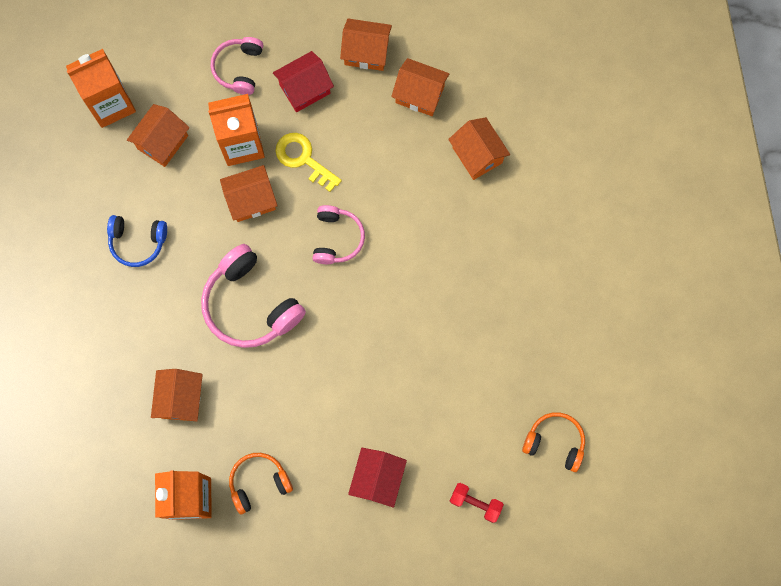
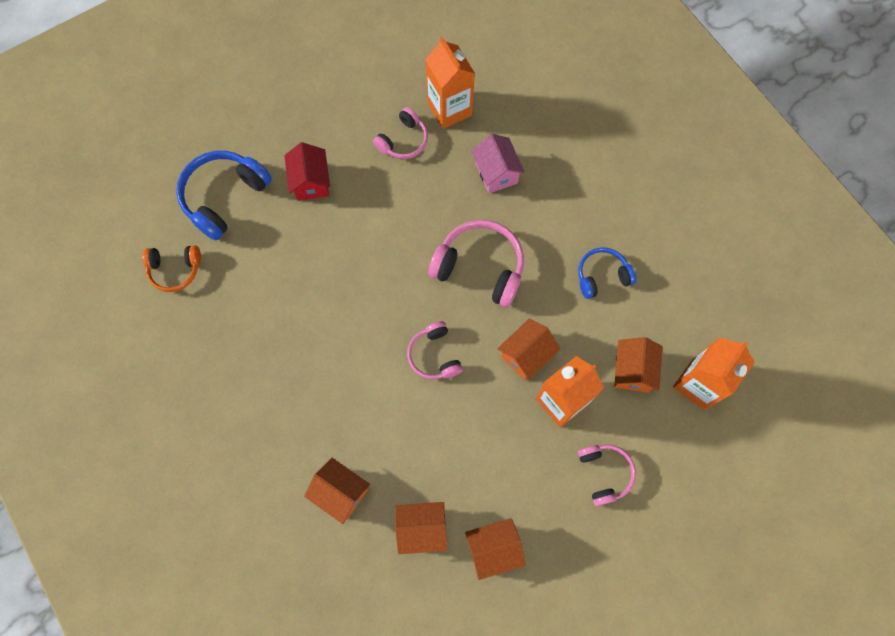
camera: 155 degrees right, 5 degrees down
orange house [151,369,203,422] -> pink house [471,134,525,193]
orange headphones [229,453,293,514] -> pink headphones [373,107,428,159]
red house [273,51,334,112] -> none
yellow key [276,133,342,192] -> none
red dumbbell [450,483,504,523] -> blue headphones [176,151,272,241]

